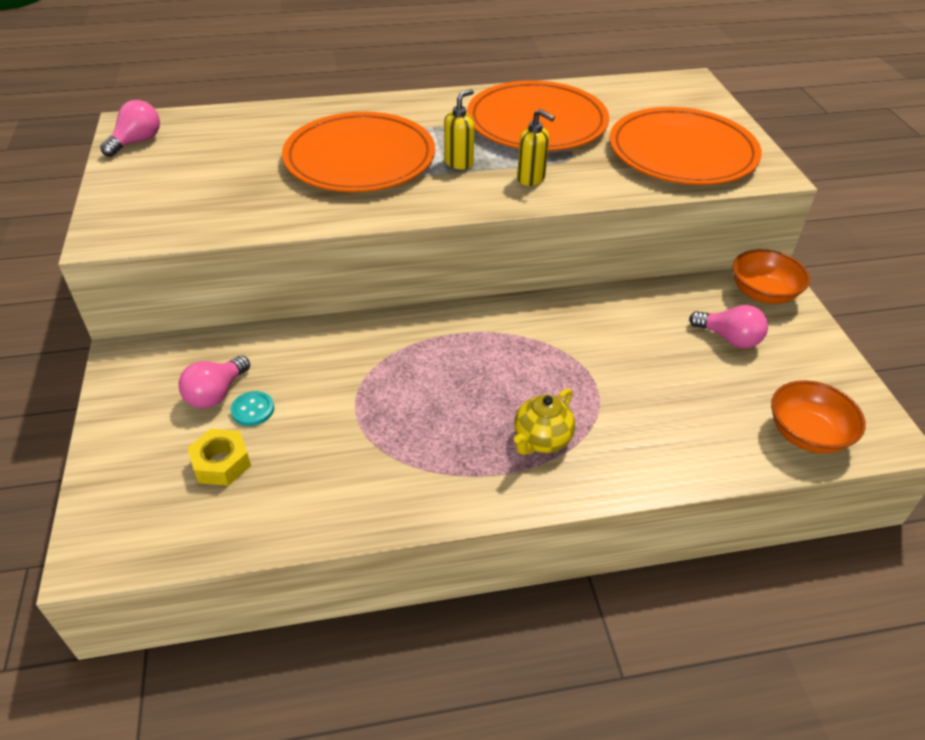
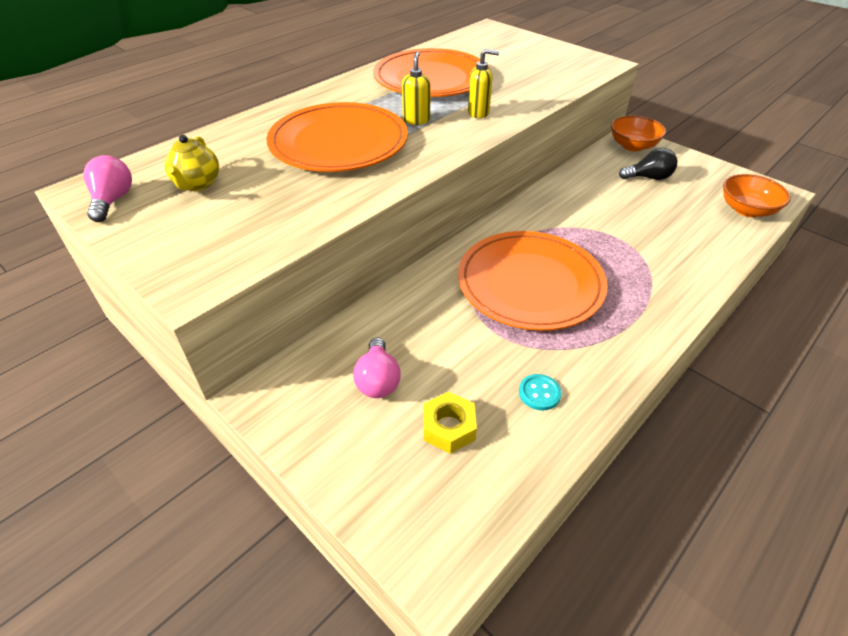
camera: 35 degrees left, 0 degrees up
turquoise button [230,391,274,426] -> turquoise button moved to [519,374,561,411]
yellow teapot [514,388,575,455] -> yellow teapot moved to [165,135,219,191]
orange plate [609,107,762,185] -> orange plate moved to [458,231,608,331]
pink light bulb [689,305,768,348] -> black light bulb [619,148,677,180]

